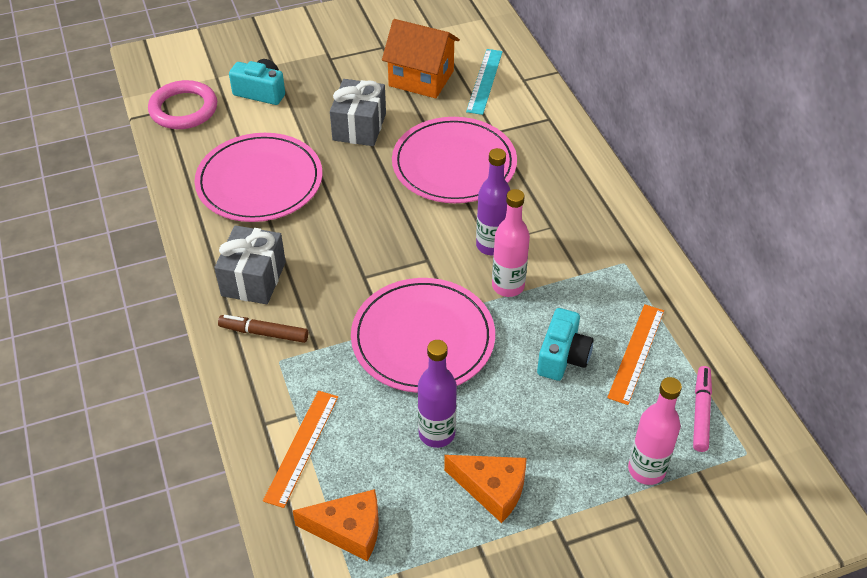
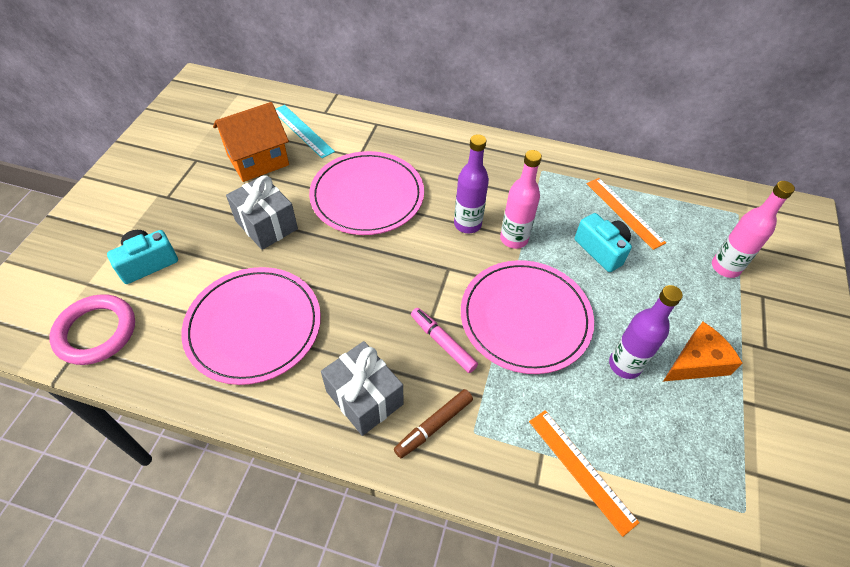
camera: 55 degrees left, 5 degrees up
orange cheese [293,489,379,562] -> none
pink marker [693,366,712,452] -> pink marker moved to [411,308,478,373]

